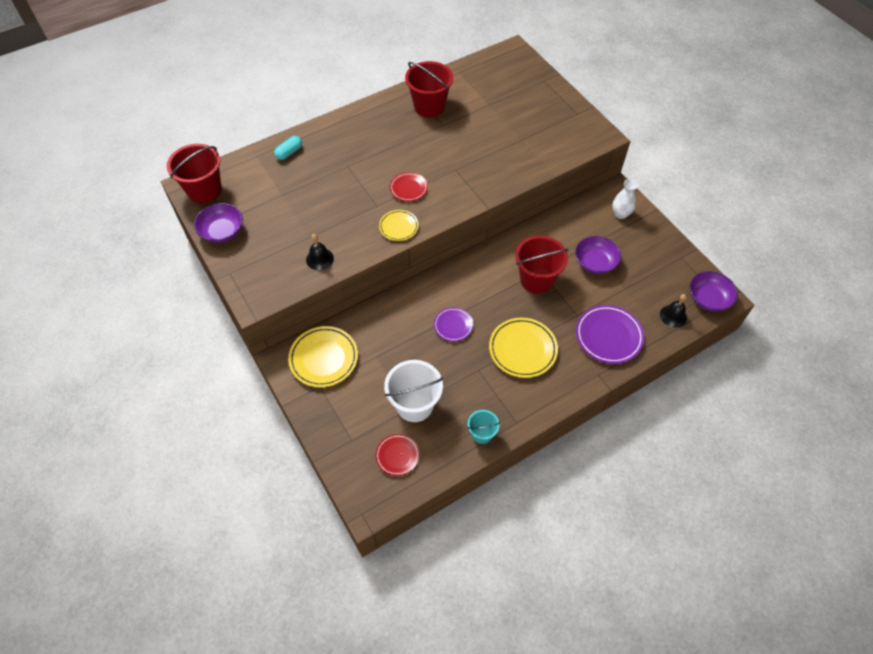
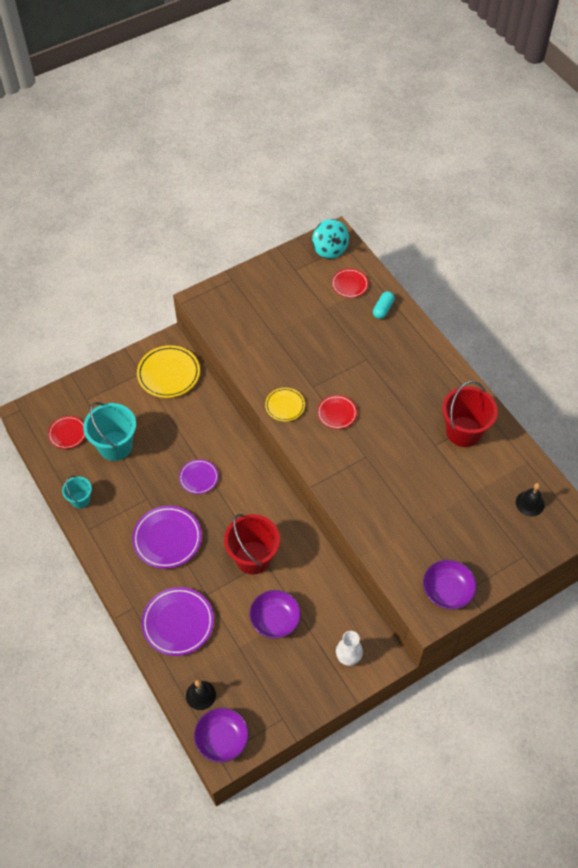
camera: 90 degrees right, 0 degrees up
red bucket [167,144,222,203] -> turquoise spinning top [312,219,349,259]
purple bowl [194,203,243,243] -> purple bowl moved to [423,560,477,610]
turquoise capsule [274,136,302,160] -> turquoise capsule turned 75 degrees clockwise [373,291,395,319]
black bell [306,234,334,270] -> black bell moved to [516,483,545,516]
white bucket [384,360,443,422] -> turquoise bucket [83,402,136,461]
yellow plate [489,318,558,378] -> purple plate [132,506,202,569]
none -> red plate [332,269,369,298]

